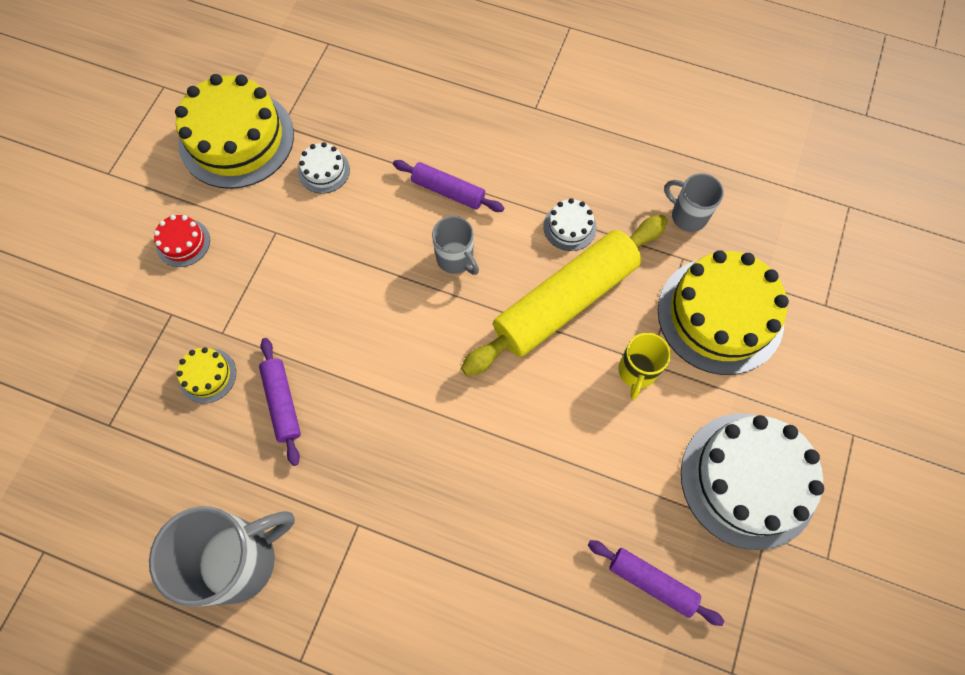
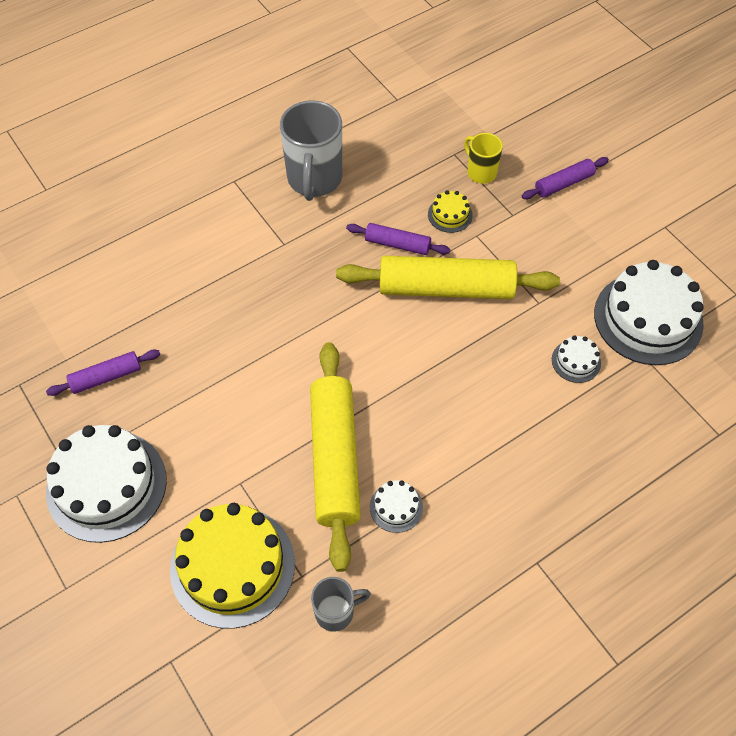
camera: 125 degrees right, 10 degrees down
red cake [154,215,210,267] -> none
yellow cake [175,74,294,189] -> white cake [594,260,704,365]
purple rolling pin [393,160,504,212] -> purple rolling pin moved to [522,157,609,199]
grey mug [432,216,479,275] -> none
yellow mug [618,333,671,399] -> yellow mug moved to [464,133,503,184]
none -> yellow rolling pin [336,256,560,299]

